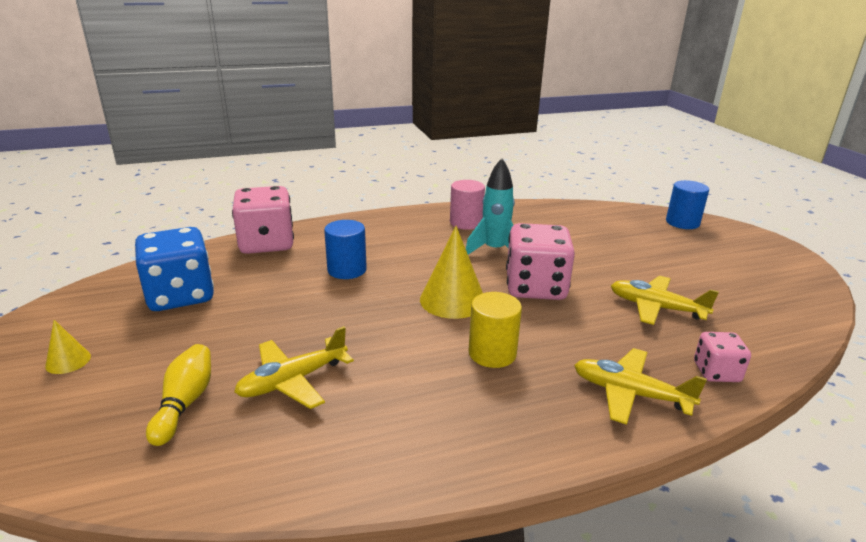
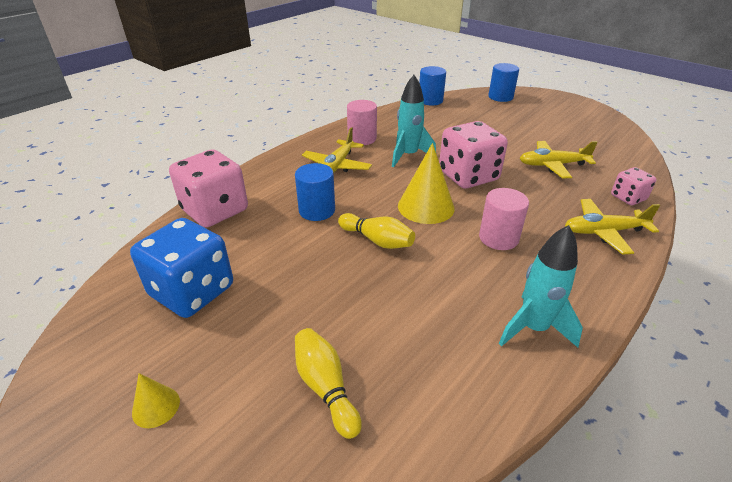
camera: 30 degrees left, 10 degrees up
yellow plane [234,326,354,409] -> yellow plane moved to [302,127,372,173]
yellow cylinder [469,292,522,368] -> pink cylinder [479,188,529,250]
none -> yellow bowling pin [338,213,415,249]
none -> blue cylinder [419,66,446,105]
none -> turquoise rocket [499,225,583,348]

